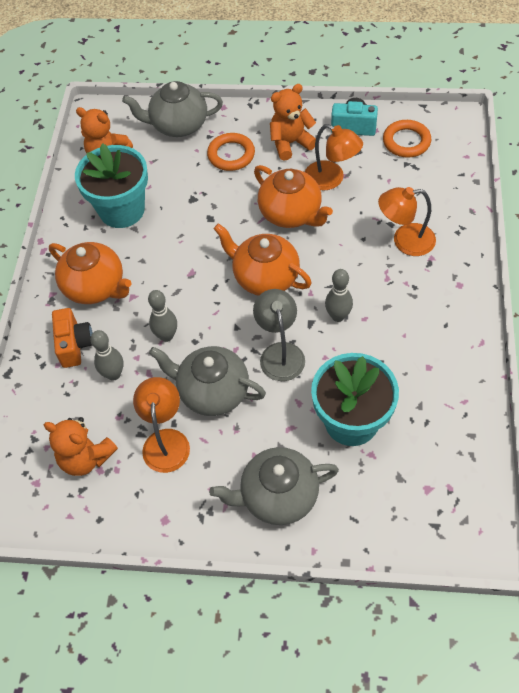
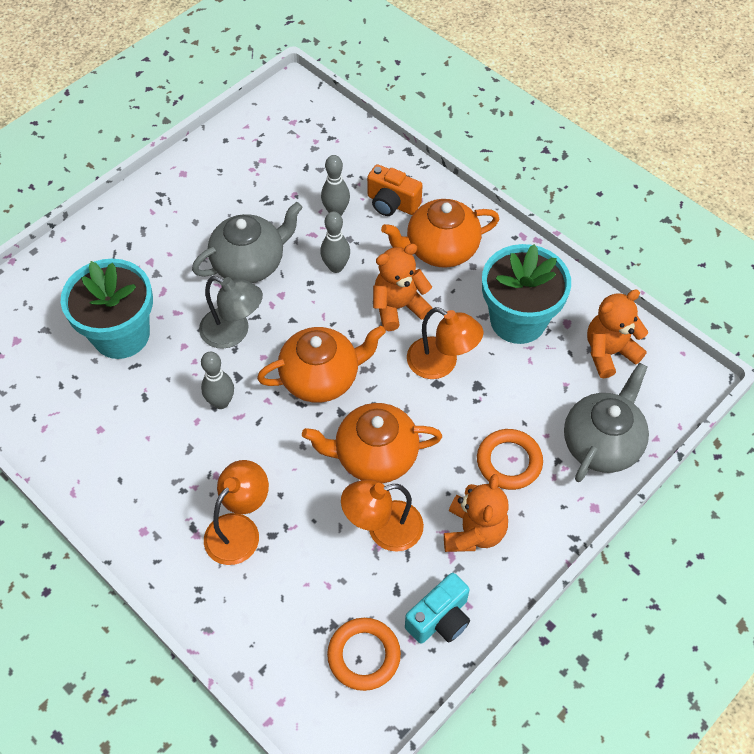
camera: 125 degrees right, 0 degrees up
orange teddy bear [44,417,118,476] -> orange teddy bear moved to [373,244,433,331]
orange lamp [133,377,190,473] -> orange lamp moved to [407,307,483,379]
grey teapot [209,447,339,525] -> none

